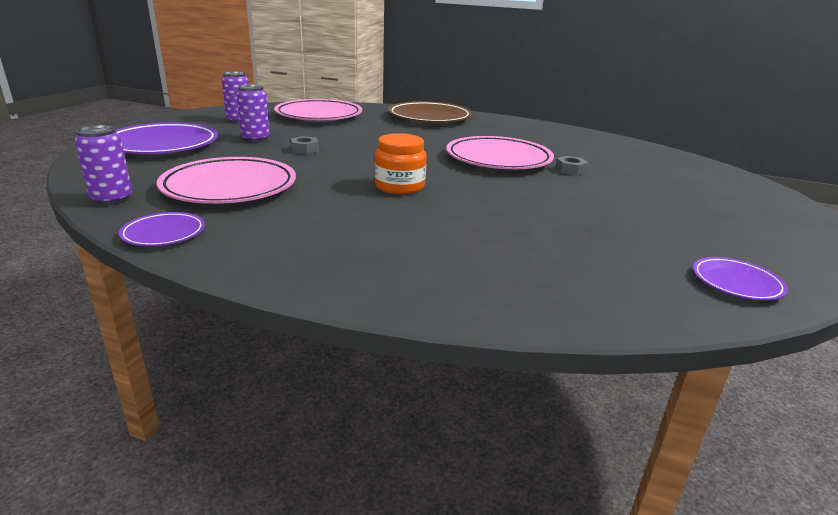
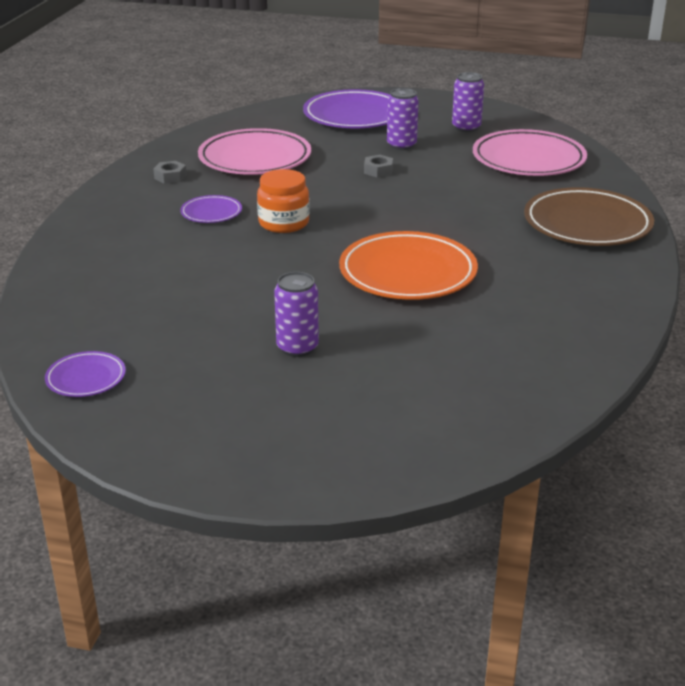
camera: 85 degrees right, 5 degrees up
purple can [75,125,132,205] -> purple can moved to [274,272,319,357]
purple plate [119,212,205,246] -> purple plate moved to [180,195,242,223]
pink plate [446,136,554,169] -> orange plate [339,231,478,300]
grey nut [556,156,588,176] -> grey nut moved to [153,161,187,184]

